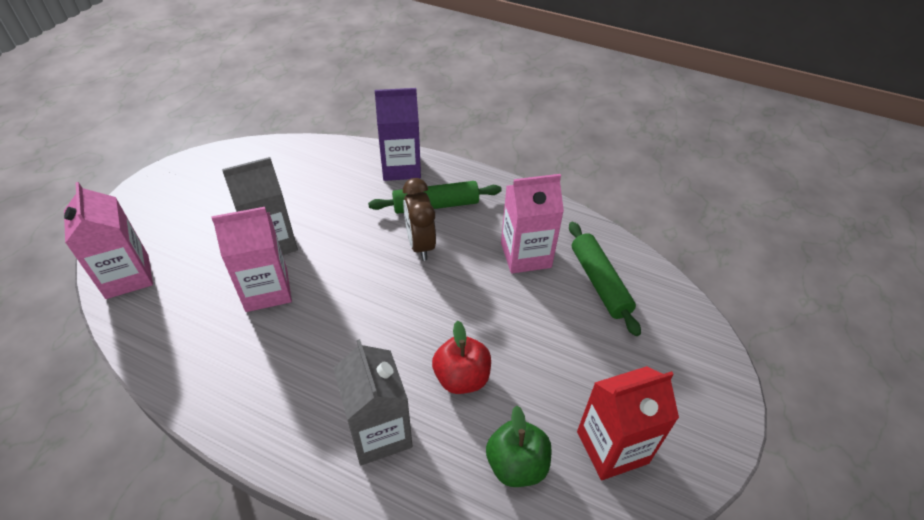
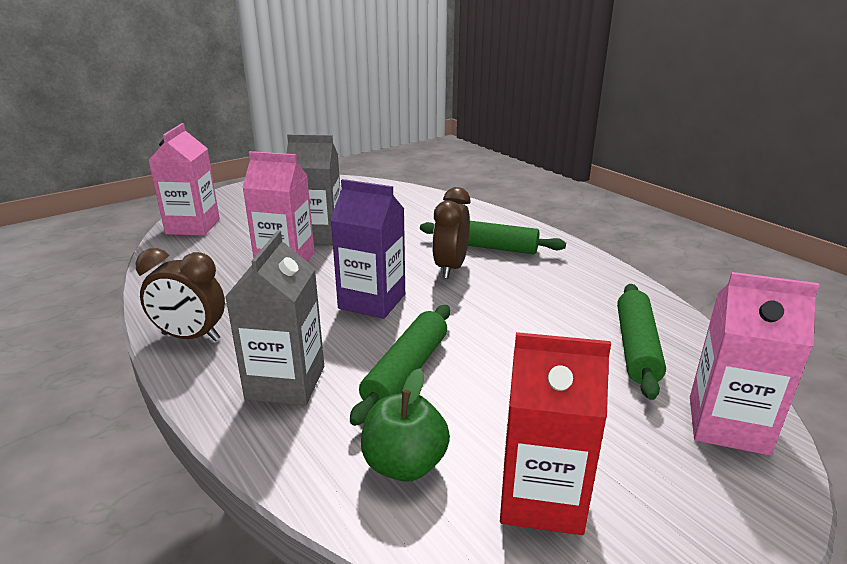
camera: 30 degrees right, 20 degrees down
purple carton [375,88,421,181] -> purple carton moved to [330,179,405,319]
red apple [432,320,491,394] -> green rolling pin [350,305,450,426]
pink carton [501,174,564,273] -> pink carton moved to [690,272,820,456]
none -> brown clock [135,248,225,341]

